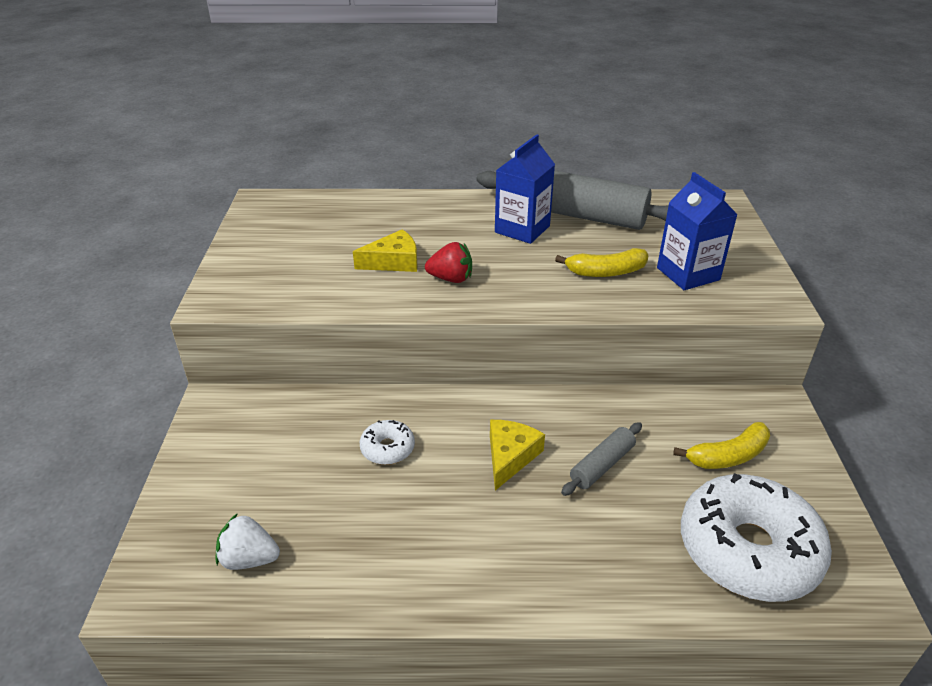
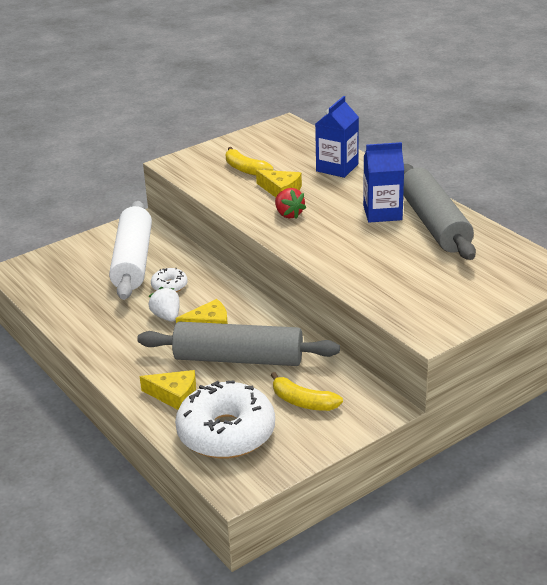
camera: 55 degrees right, 5 degrees down
white strawberry [215,513,280,570] -> white strawberry moved to [149,287,180,322]
yellow banana [555,248,649,277] -> yellow banana moved to [226,147,273,176]
grey rolling pin [561,422,642,496] -> grey rolling pin [137,322,340,366], size x2.18
blue carton [657,172,738,290] -> blue carton moved to [315,96,359,178]
none -> white rolling pin [109,201,152,300]
none -> yellow cheese [140,370,196,410]

